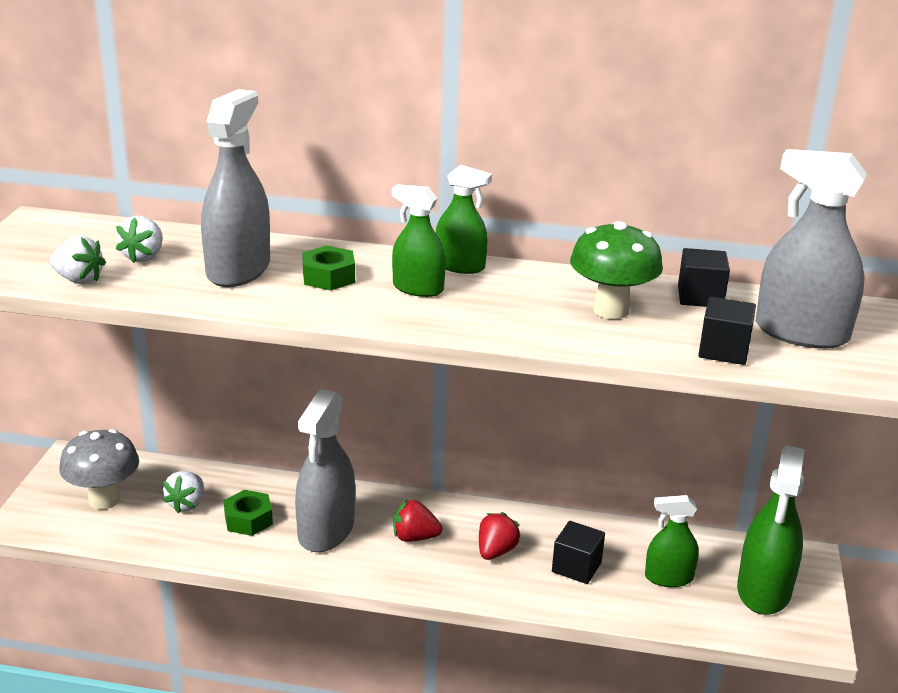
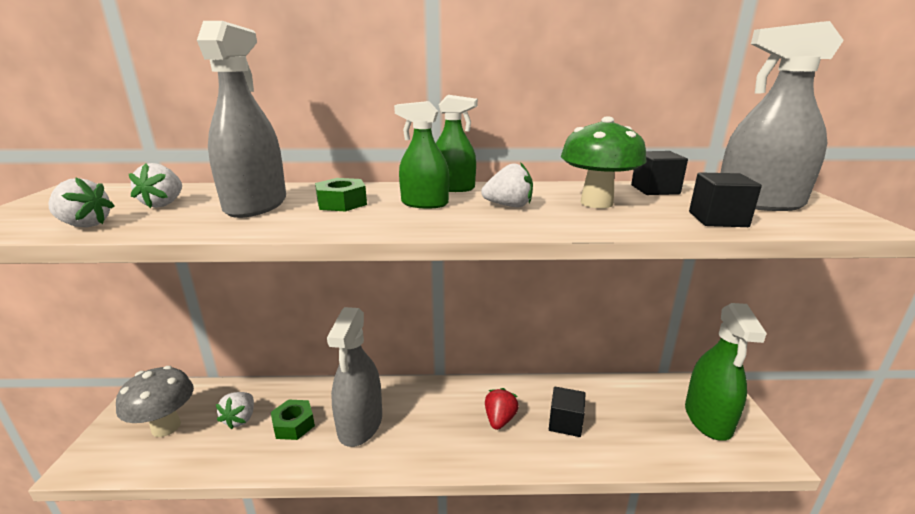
camera: 10 degrees left, 5 degrees down
red strawberry [394,500,442,542] -> none
green spray bottle [645,495,699,587] -> none
none -> white strawberry [481,162,533,207]

